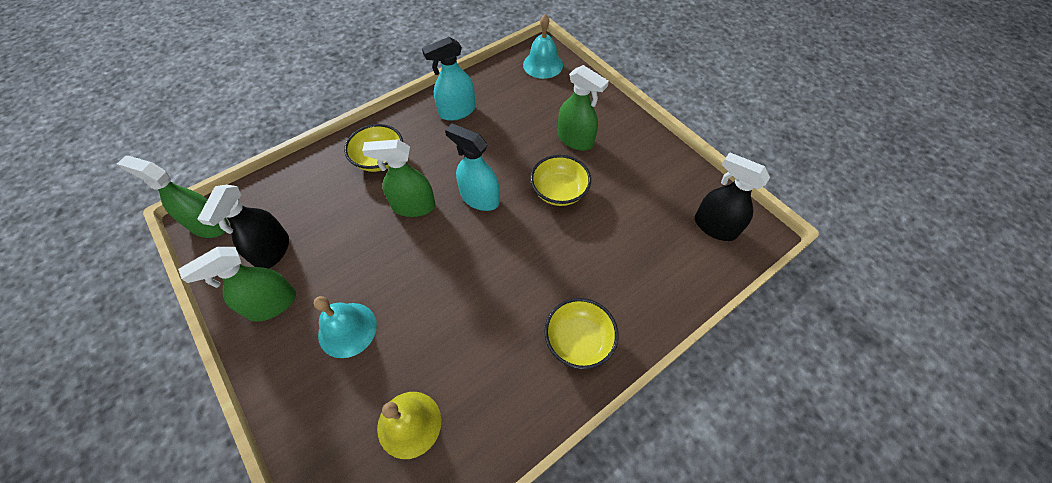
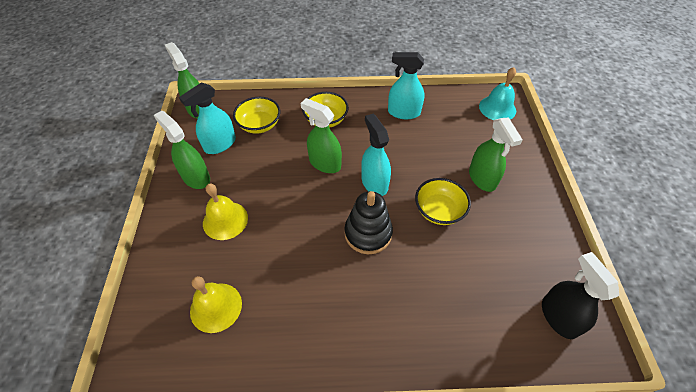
camera: 35 degrees right, 5 degrees down
green spray bottle [178,247,296,322] -> green spray bottle turned 45 degrees clockwise [154,111,210,189]
black spray bottle [198,184,289,269] -> turquoise spray bottle [179,82,236,154]
turquoise bell [313,296,377,358] -> yellow bell [203,184,248,240]
yellow bowl [544,298,618,369] -> yellow bowl moved to [233,97,280,134]
none -> black stacking toy [344,191,393,254]

